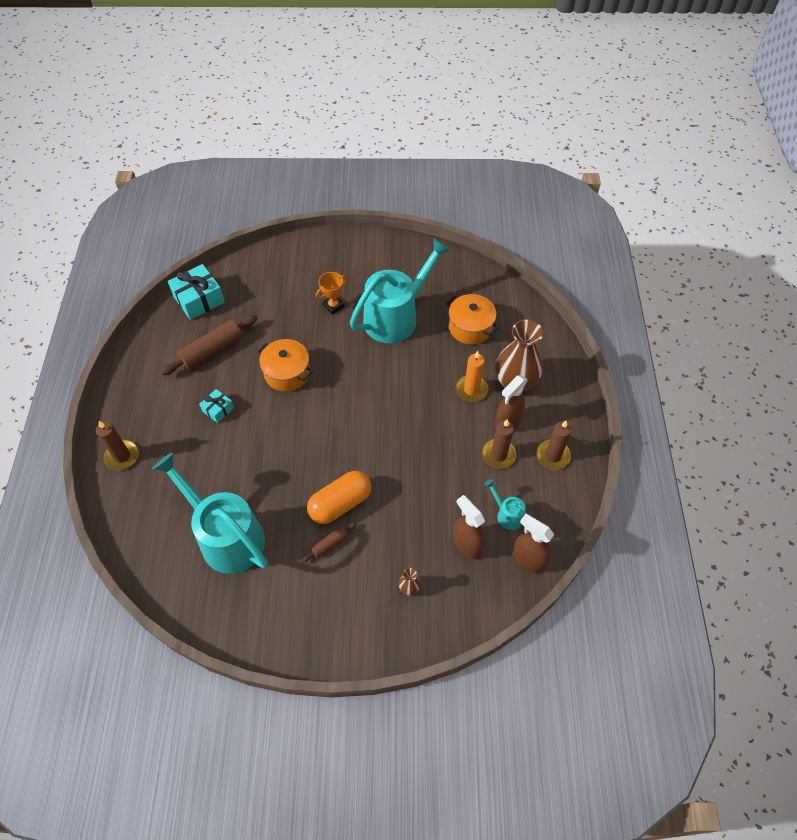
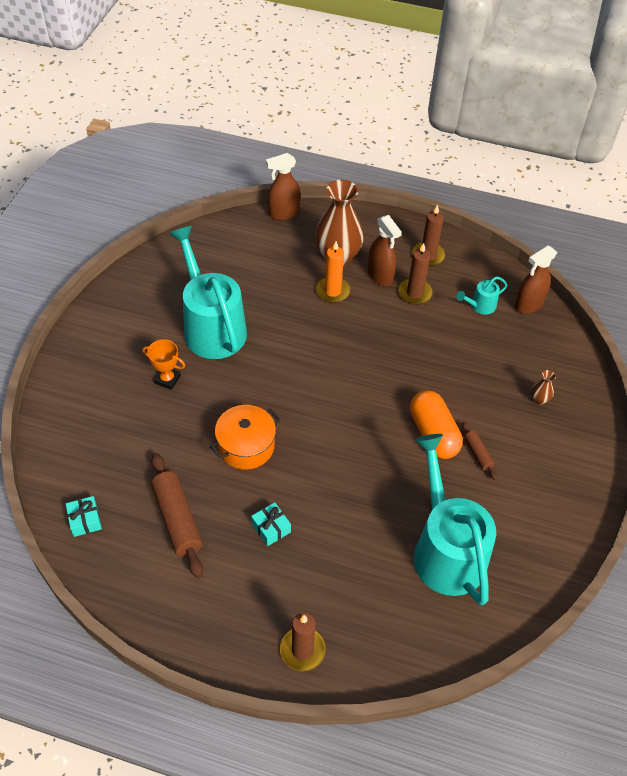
camera: 75 degrees left, 5 degrees down
turquoise watering can [152,453,268,574] -> turquoise watering can turned 105 degrees clockwise [414,434,496,606]
turquoise gift [168,264,225,320] -> turquoise gift [66,496,102,537], size x0.55
orange trophy [316,272,347,314] -> orange trophy turned 45 degrees counterclockwise [143,339,185,390]
orange pot [446,294,499,344] -> none
brown spray bottle [453,495,485,559] -> brown spray bottle moved to [266,153,301,220]

